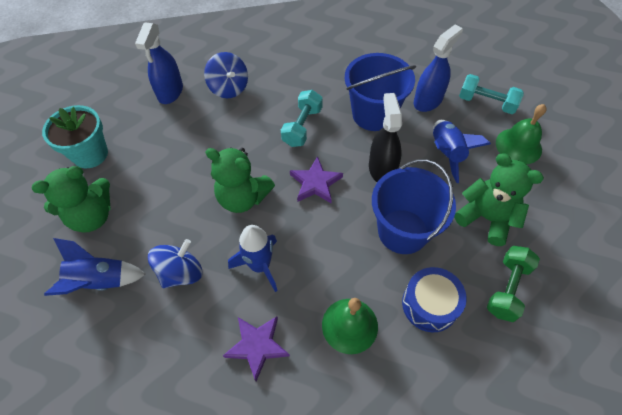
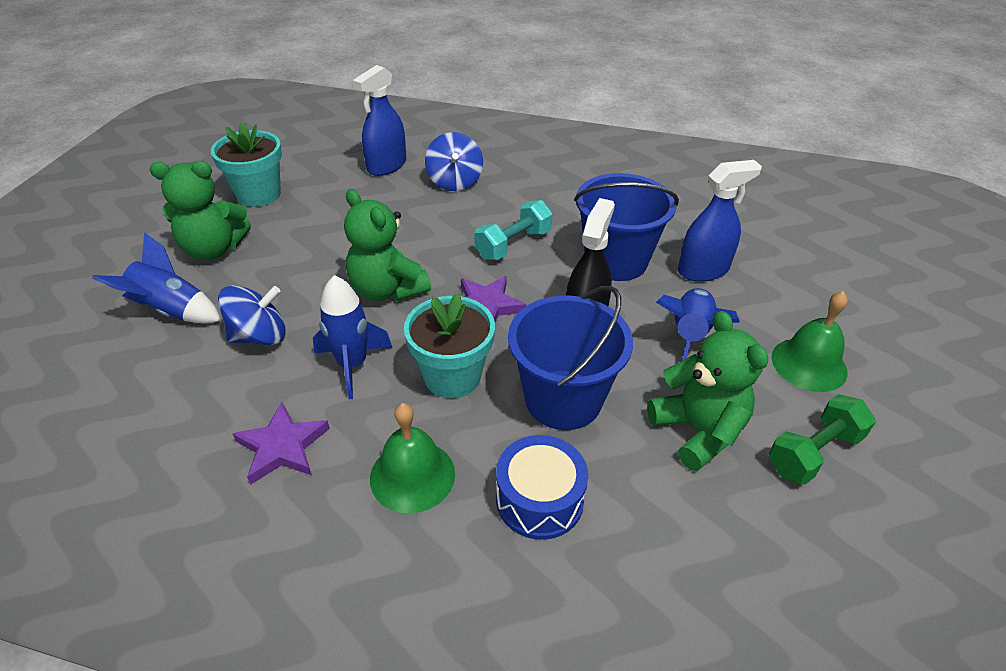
camera: 25 degrees right, 15 degrees down
turquoise dumbbell [459,74,524,114] -> none
green dumbbell [487,246,540,322] -> green dumbbell moved to [769,394,876,485]
none -> turquoise flower pot [404,293,495,398]

